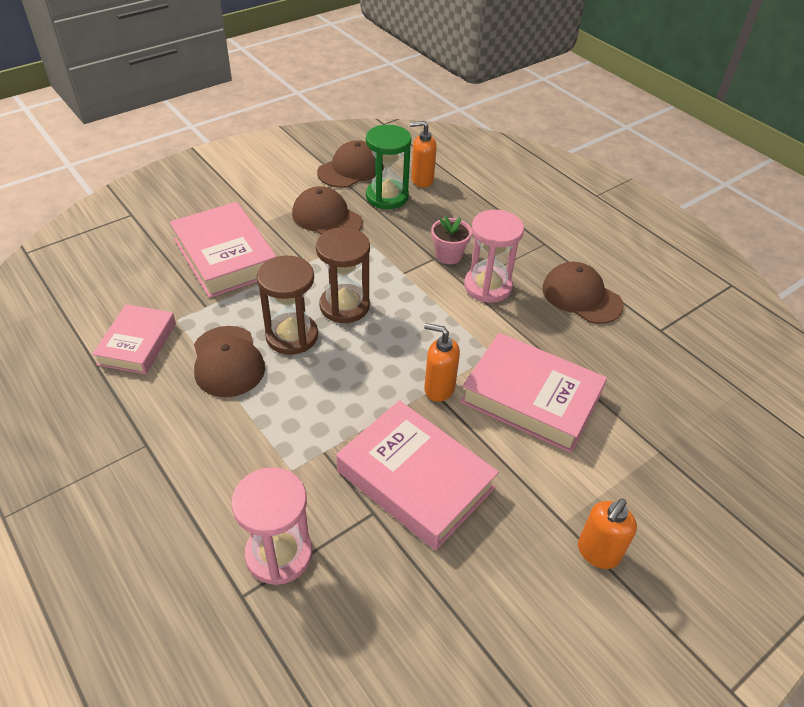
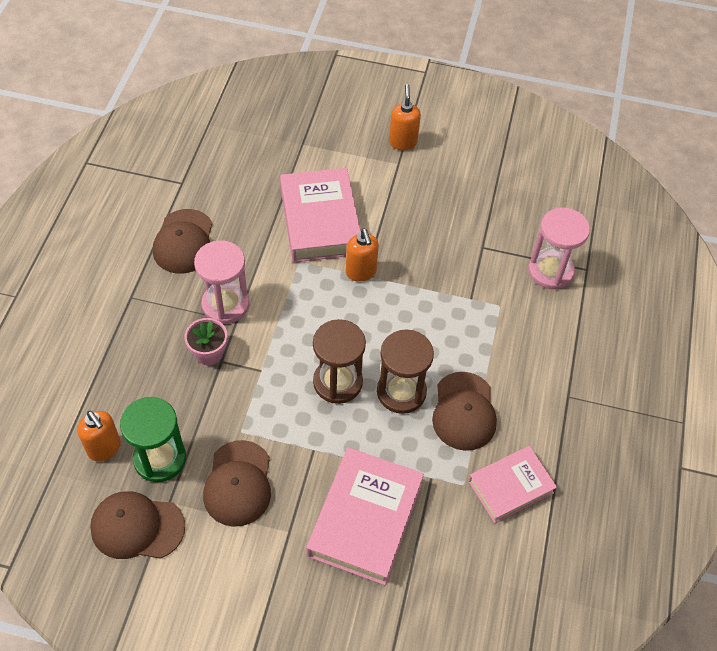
camera: 130 degrees left, 10 degrees up
brown cap [194,326,265,397] -> brown cap turned 150 degrees clockwise [432,372,497,451]
pink book [336,400,499,550] -> none
orange soap dispenser [578,499,637,569] -> orange soap dispenser turned 90 degrees counterclockwise [389,84,421,150]

